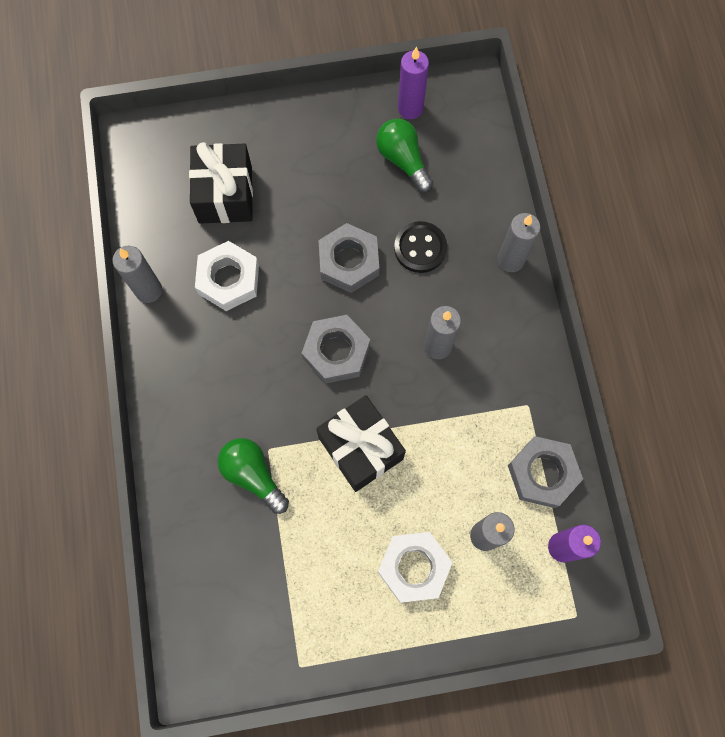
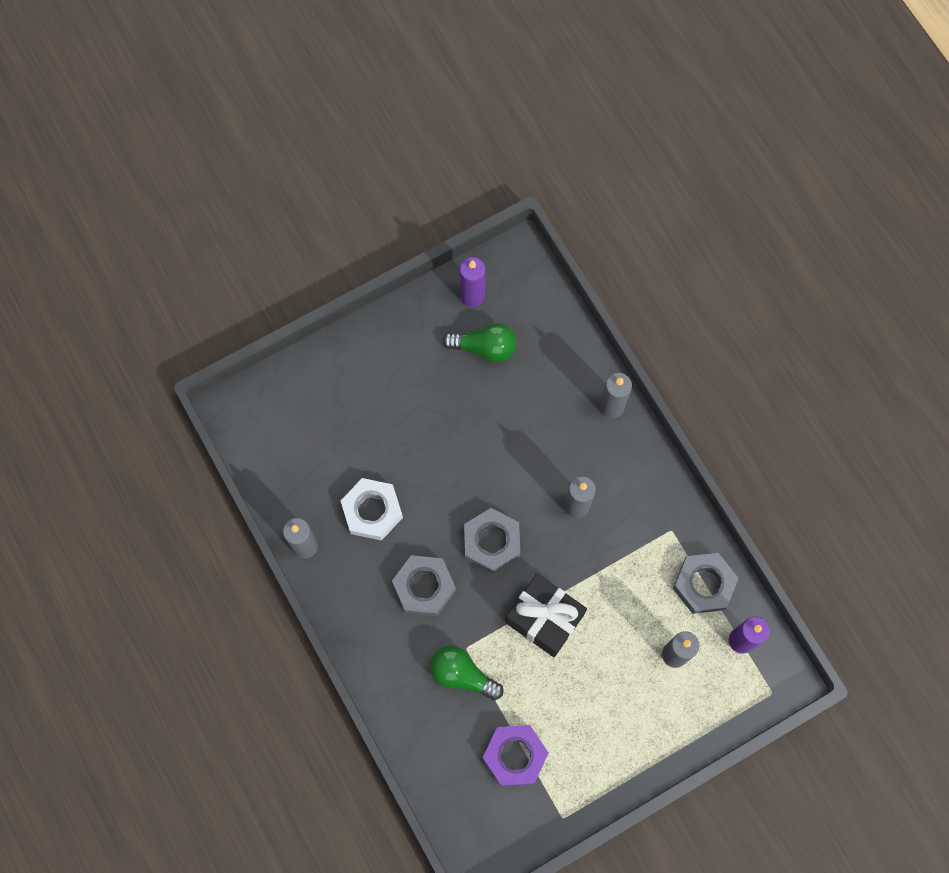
camera: 20 degrees left, 0 degrees up
black gift [189,142,253,224] -> none
grey nut [318,223,379,293] -> grey nut moved to [392,555,456,616]
green light bulb [376,119,433,193] -> green light bulb turned 150 degrees clockwise [442,323,517,362]
white nut [378,532,453,603] -> none
black button [394,221,447,273] -> none
none -> purple nut [483,725,549,786]

